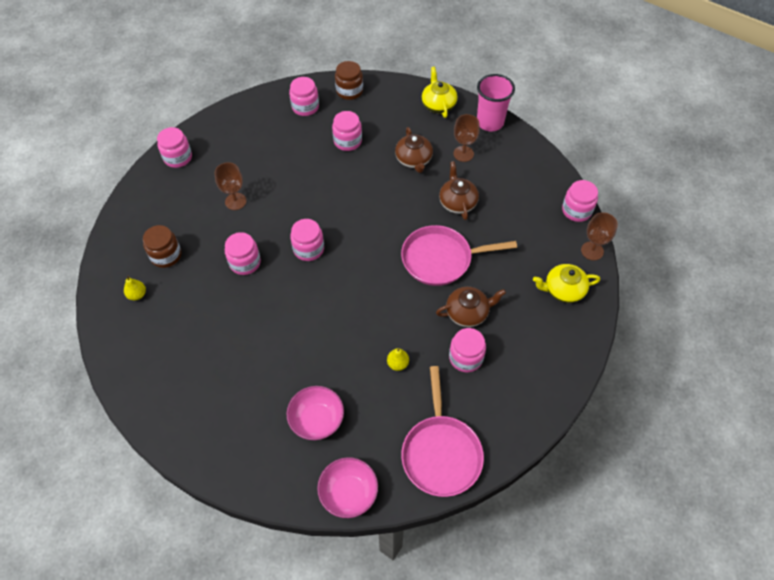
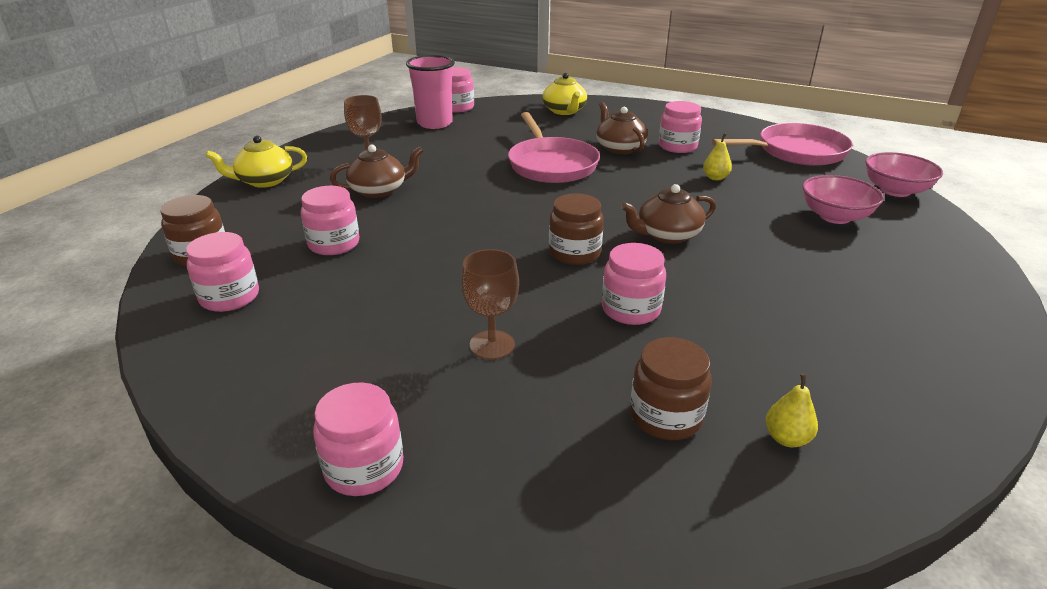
camera: 100 degrees left, 25 degrees down
pink jar [290,219,324,261] -> brown jar [549,193,604,265]
brown teapot [439,161,479,220] -> brown teapot moved to [621,184,716,244]
pink cup [477,74,515,131] -> pink cup moved to [406,55,455,129]
brown goblet [581,212,618,260] -> none

